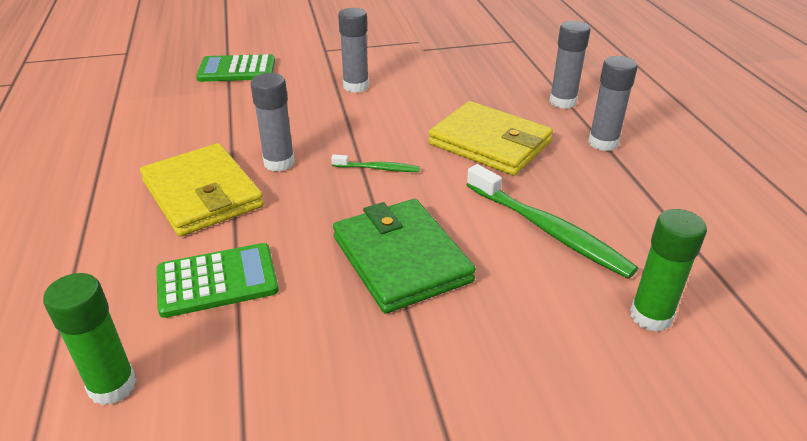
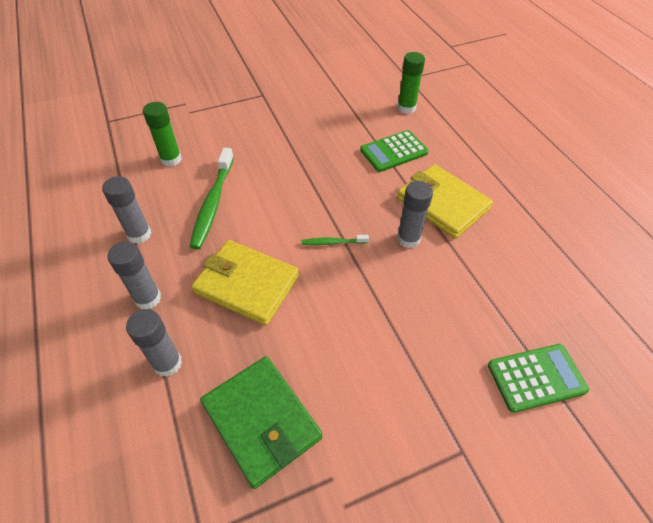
camera: 170 degrees right, 15 degrees up
green wallet [333,199,476,314] -> green wallet moved to [200,356,322,489]
grey glue stick [338,8,369,93] -> grey glue stick moved to [102,176,152,244]
green toothbrush [467,164,638,279] -> green toothbrush turned 120 degrees counterclockwise [189,148,234,249]

